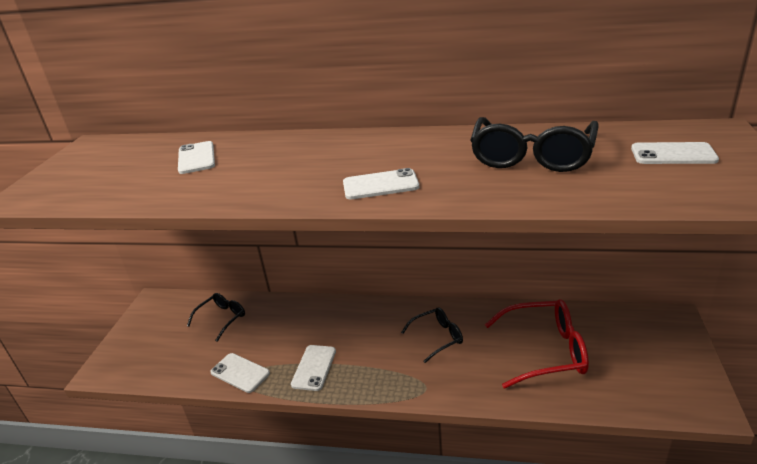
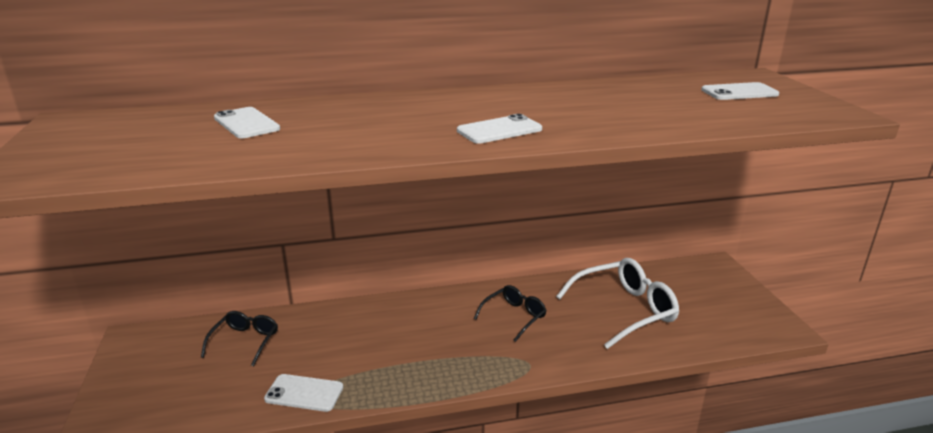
camera: 25 degrees left, 5 degrees down
white phone [291,345,336,391] -> none
black glasses [470,117,598,172] -> none
red glasses [485,299,589,389] -> white glasses [556,258,679,349]

